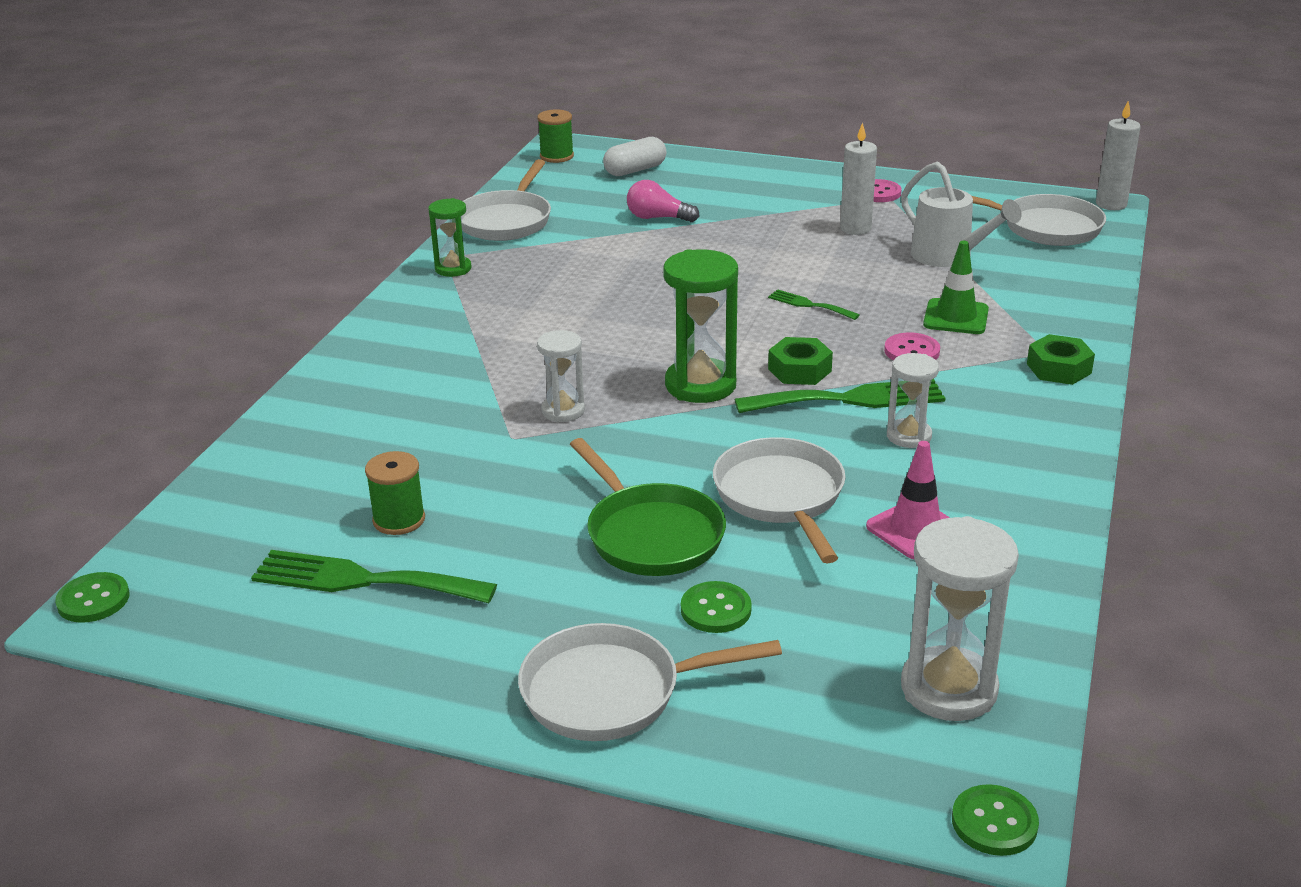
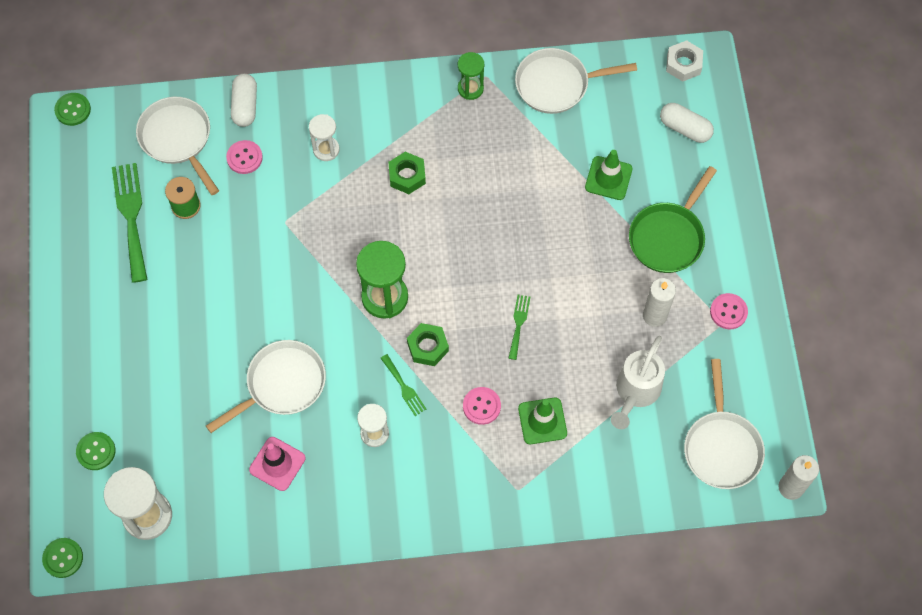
camera: 65 degrees right, 35 degrees up
white pan [518,623,782,741] -> white pan moved to [136,97,219,195]
green spool [537,109,574,163] -> white nut [666,40,703,82]
white hourglass [537,330,585,422] -> white hourglass moved to [309,114,340,161]
green pan [570,438,726,576] -> green pan moved to [629,166,717,273]
pink light bulb [627,180,699,222] -> green traffic cone [585,150,632,200]
green button [681,581,752,633] -> green button moved to [76,432,116,470]
green fork [734,379,946,413] -> green fork [380,354,426,416], size x0.52
green nut [1027,334,1095,385] -> green nut moved to [388,152,426,194]
none -> pink button [226,140,263,174]
none -> white capsule [231,74,257,127]

